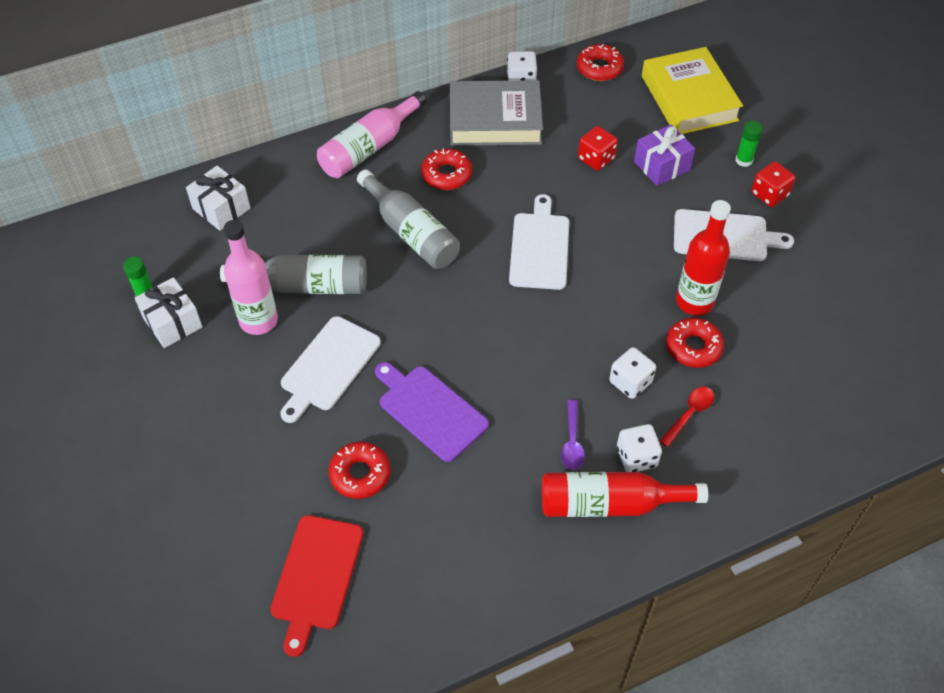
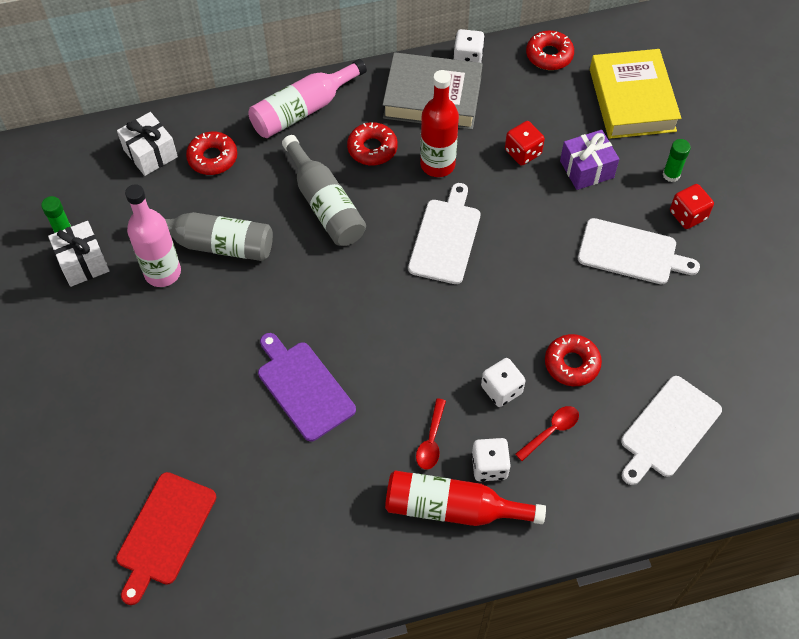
camera: 10 degrees right, 5 degrees up
white cutting board [280,316,381,423] -> white cutting board moved to [621,376,722,485]
red donut [329,442,391,499] -> red donut moved to [186,132,237,175]
purple spoon [561,400,585,470] -> red spoon [416,398,446,470]
red bottle [676,200,731,316] -> red bottle moved to [420,70,459,177]

